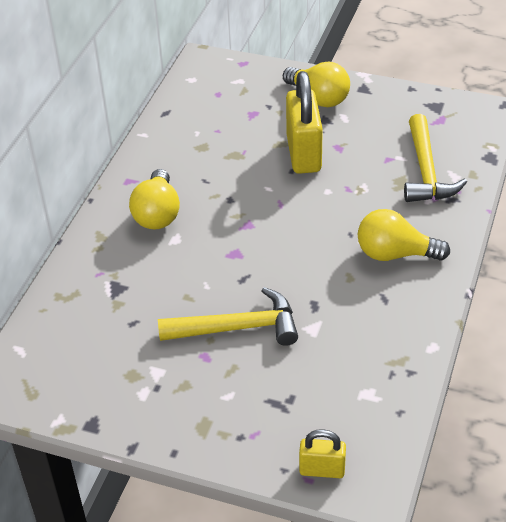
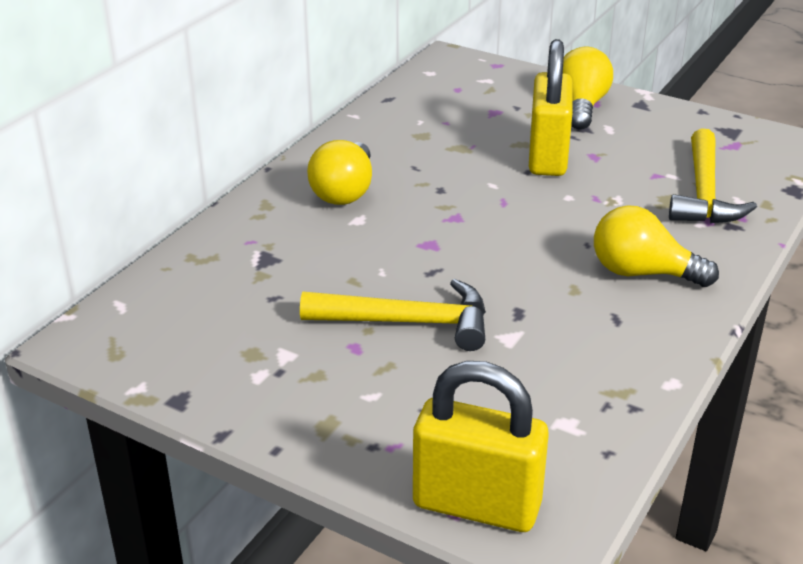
camera: 10 degrees right, 10 degrees down
yellow light bulb [283,62,350,107] -> yellow light bulb turned 135 degrees counterclockwise [563,47,613,130]
yellow padlock [299,429,346,478] -> yellow padlock [413,361,549,532], size x1.88

